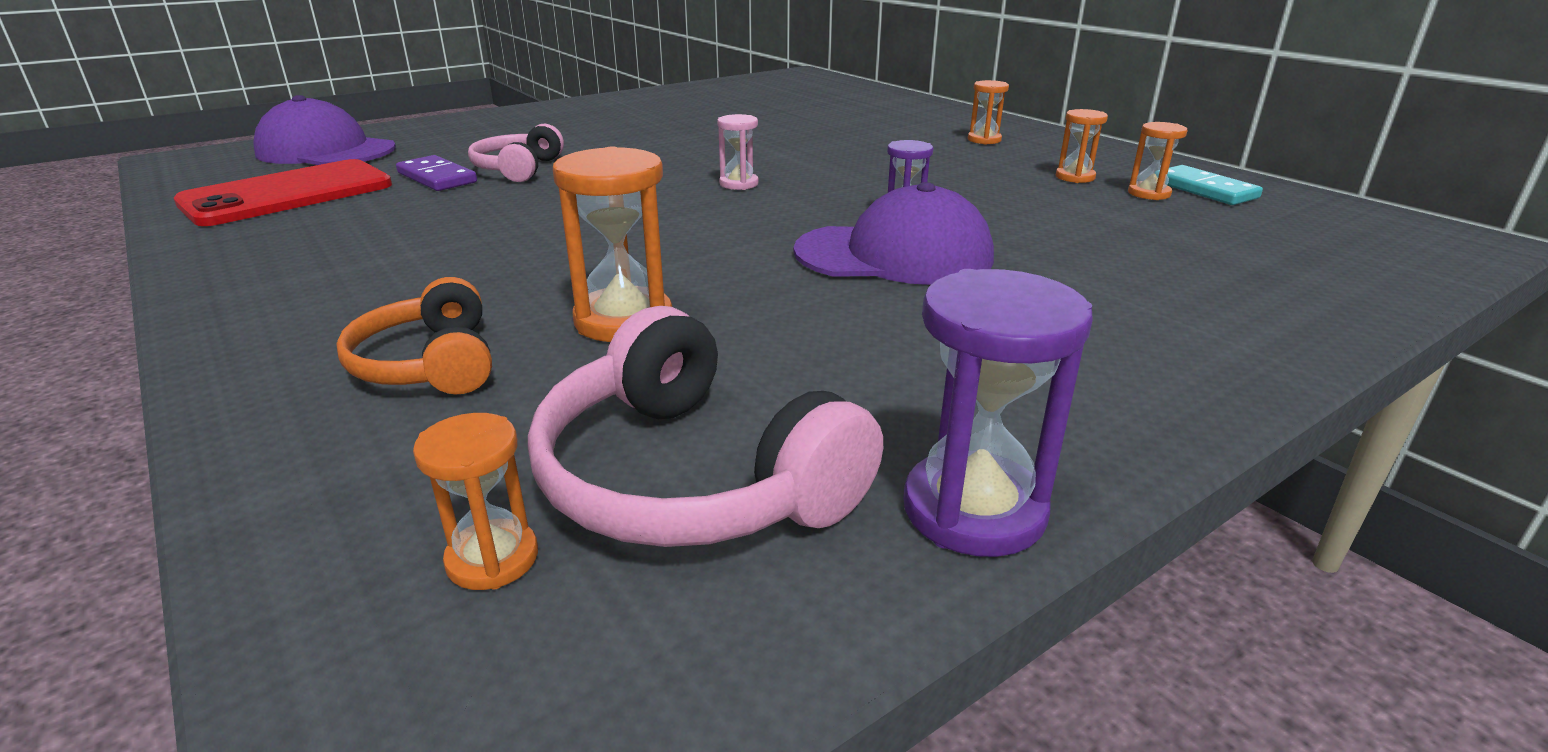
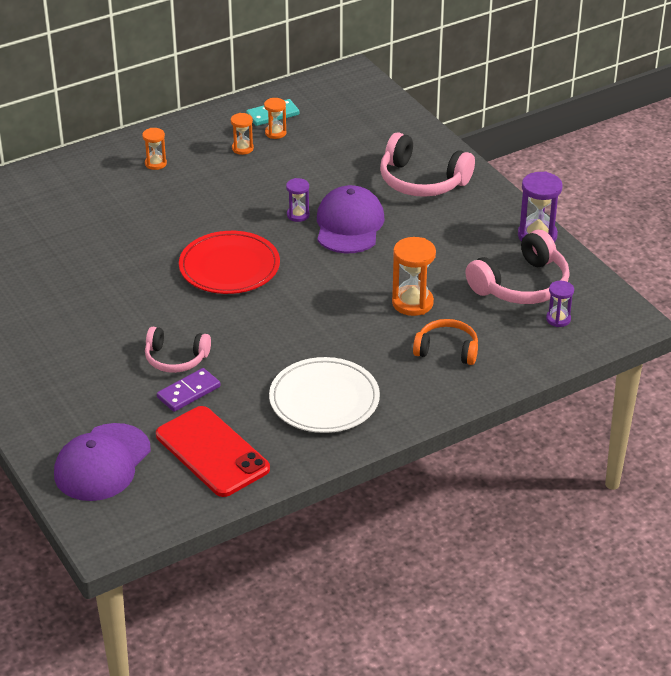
camera: 85 degrees left, 10 degrees up
orange headphones [336,277,492,395] -> orange headphones turned 150 degrees counterclockwise [413,319,478,365]
orange hourglass [413,413,538,590] -> purple hourglass [546,281,574,327]
pink hourglass [717,114,759,190] -> red plate [179,231,280,294]
none -> white plate [269,357,380,433]
none -> pink headphones [380,132,475,197]

